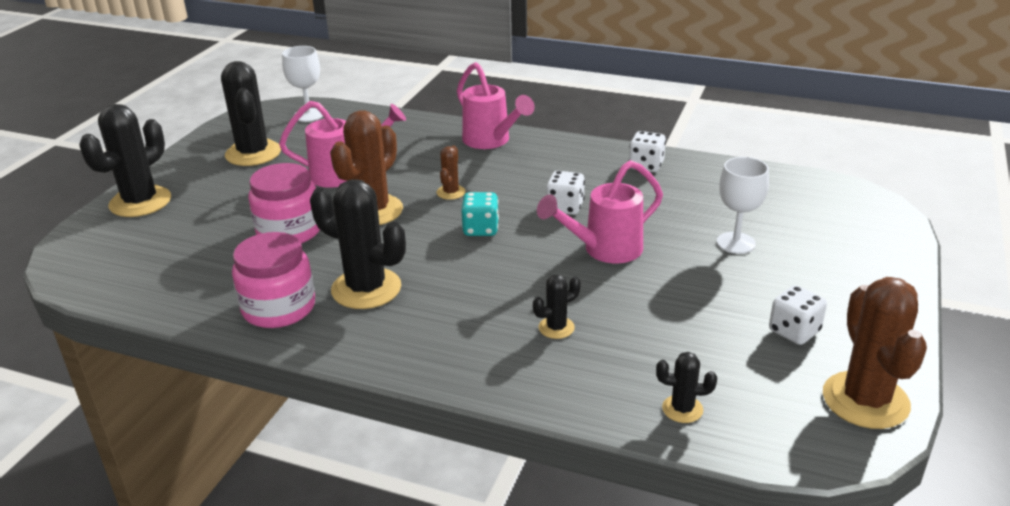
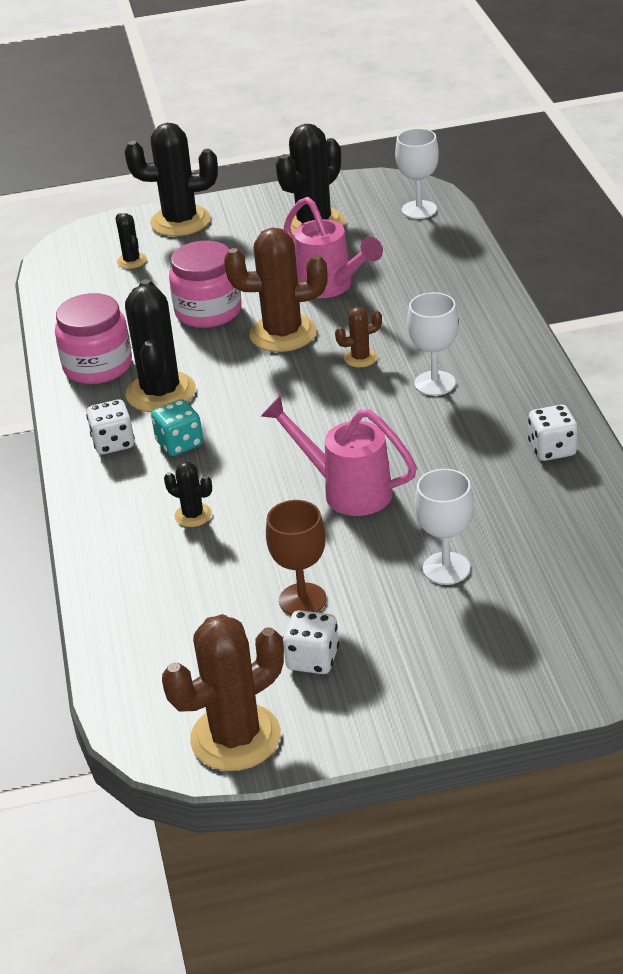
camera: 60 degrees right, 5 degrees up
pink watering can [457,62,535,149] -> none
turquoise dice [461,192,499,236] -> turquoise dice moved to [151,399,203,456]
white dice [546,171,585,215] -> white dice moved to [86,400,135,454]
black cactus [656,352,717,423] -> black cactus moved to [116,213,147,269]
none -> brown goblet [266,500,327,615]
none -> white goblet [407,292,458,396]

